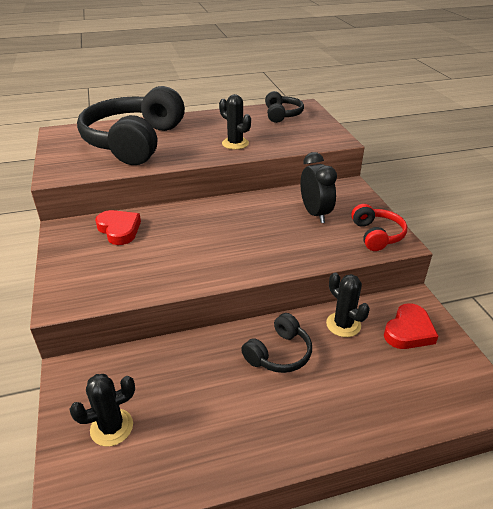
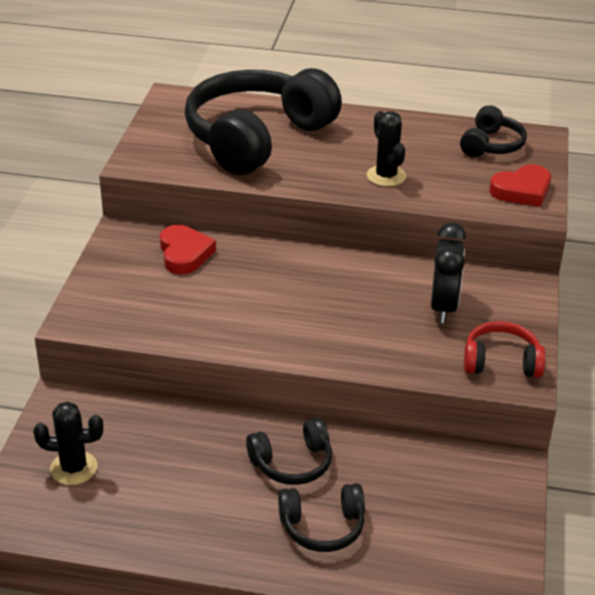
camera: 25 degrees right, 0 degrees up
black cactus [326,273,370,337] -> none
red headphones [351,204,407,251] -> red headphones turned 105 degrees counterclockwise [464,321,546,378]
red heart [384,303,439,349] -> red heart moved to [489,164,551,207]
none -> black headphones [278,483,365,552]

